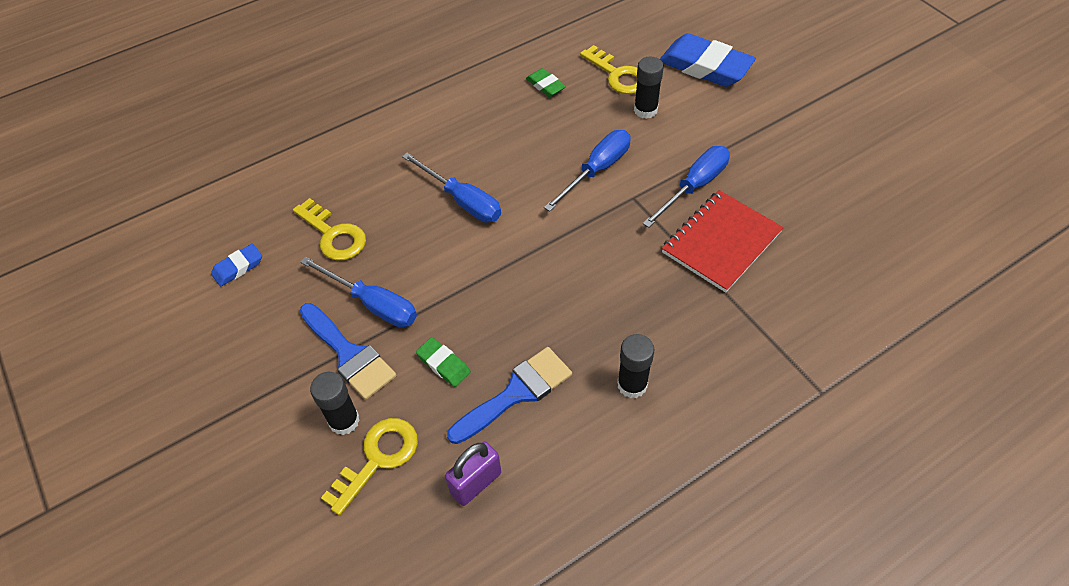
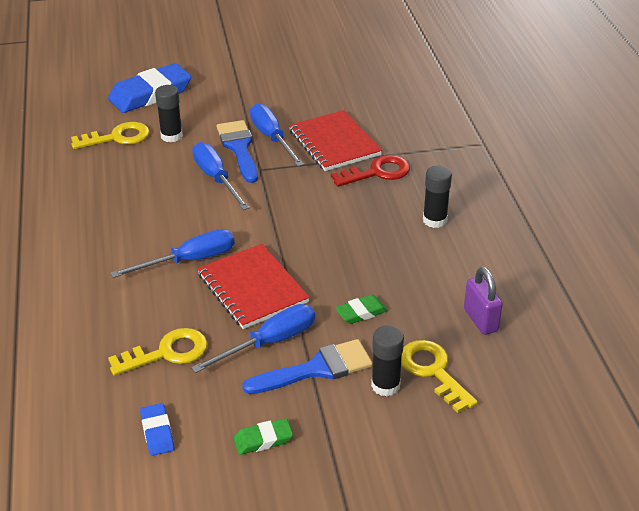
camera: 70 degrees left, 15 degrees down
blue brush [447,347,572,444] -> blue brush moved to [217,120,258,183]
green eraser [526,68,566,97] -> green eraser moved to [234,418,293,455]
none -> red notebook [197,244,310,329]
none -> red key [331,155,410,187]

